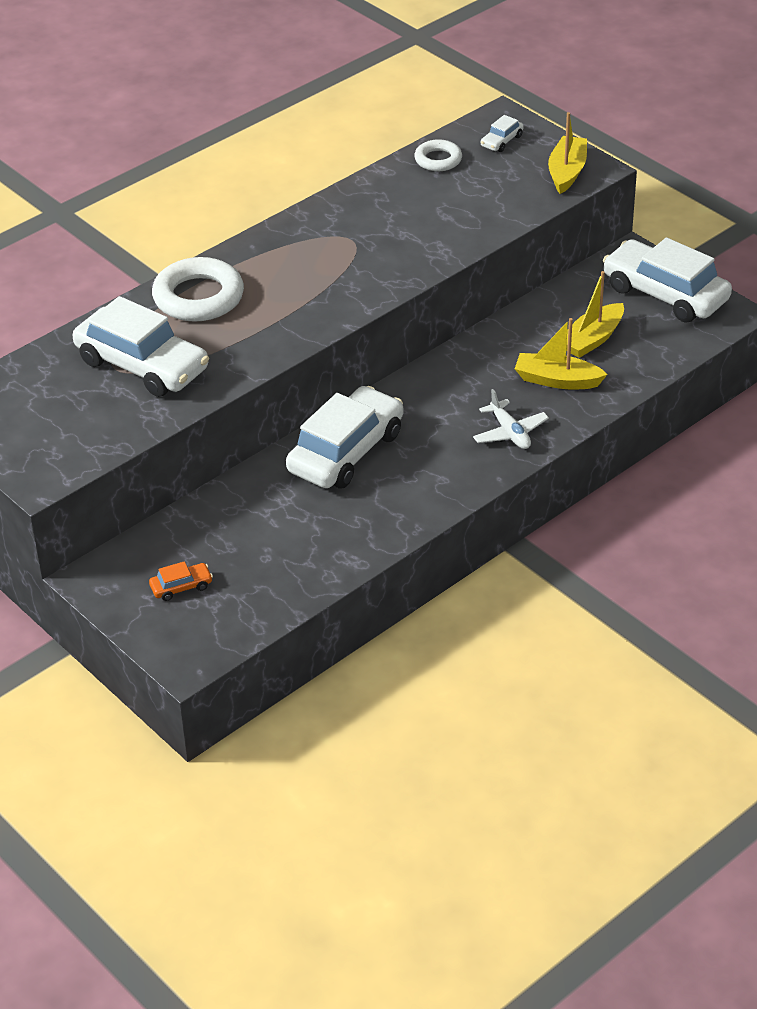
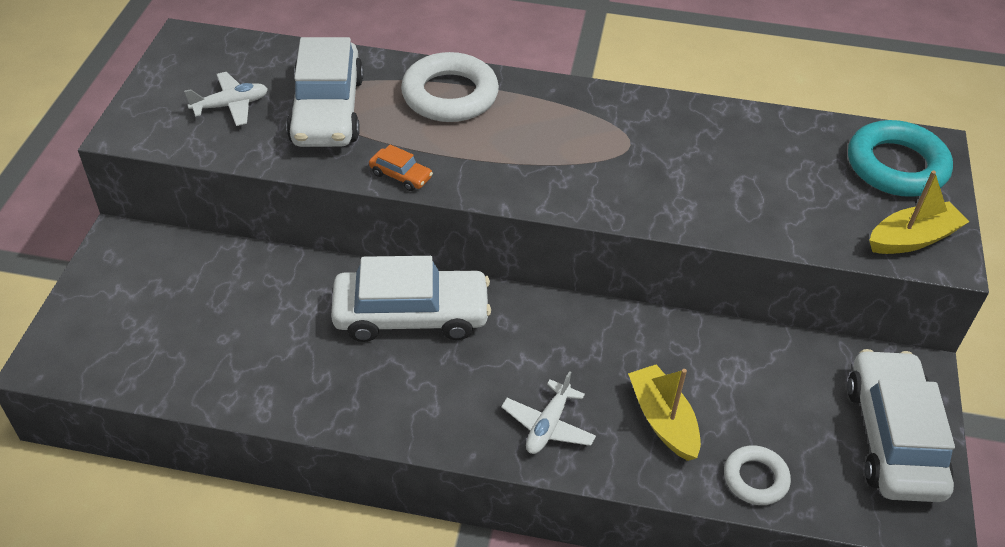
camera: 50 degrees right, 5 degrees up
orange car [149,561,213,601] -> orange car moved to [369,144,433,191]
white ring [414,139,462,171] -> white ring moved to [724,445,791,505]
white car [481,115,524,152] -> turquoise ring [848,120,953,197]
yellow boat [566,271,624,358] -> none
none -> white plane [184,72,268,126]

